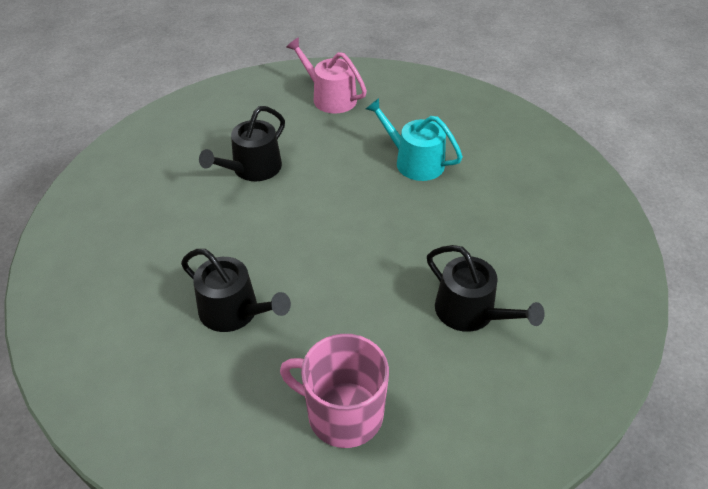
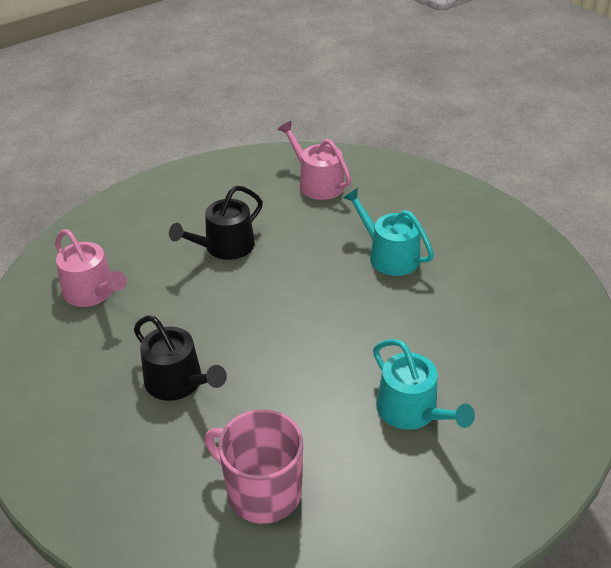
camera: 10 degrees right, 5 degrees down
black watering can [427,245,545,332] -> turquoise watering can [373,339,475,430]
none -> pink watering can [55,229,127,307]

